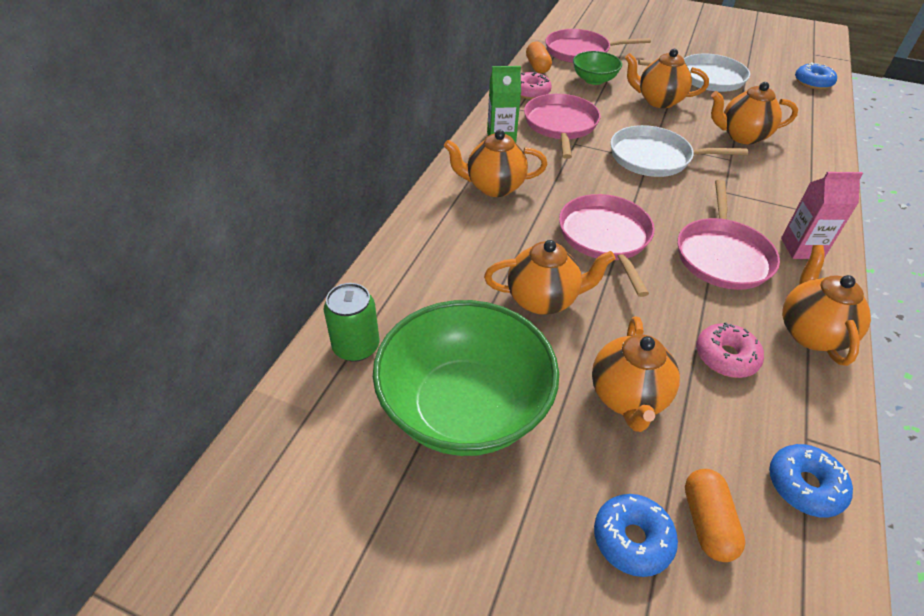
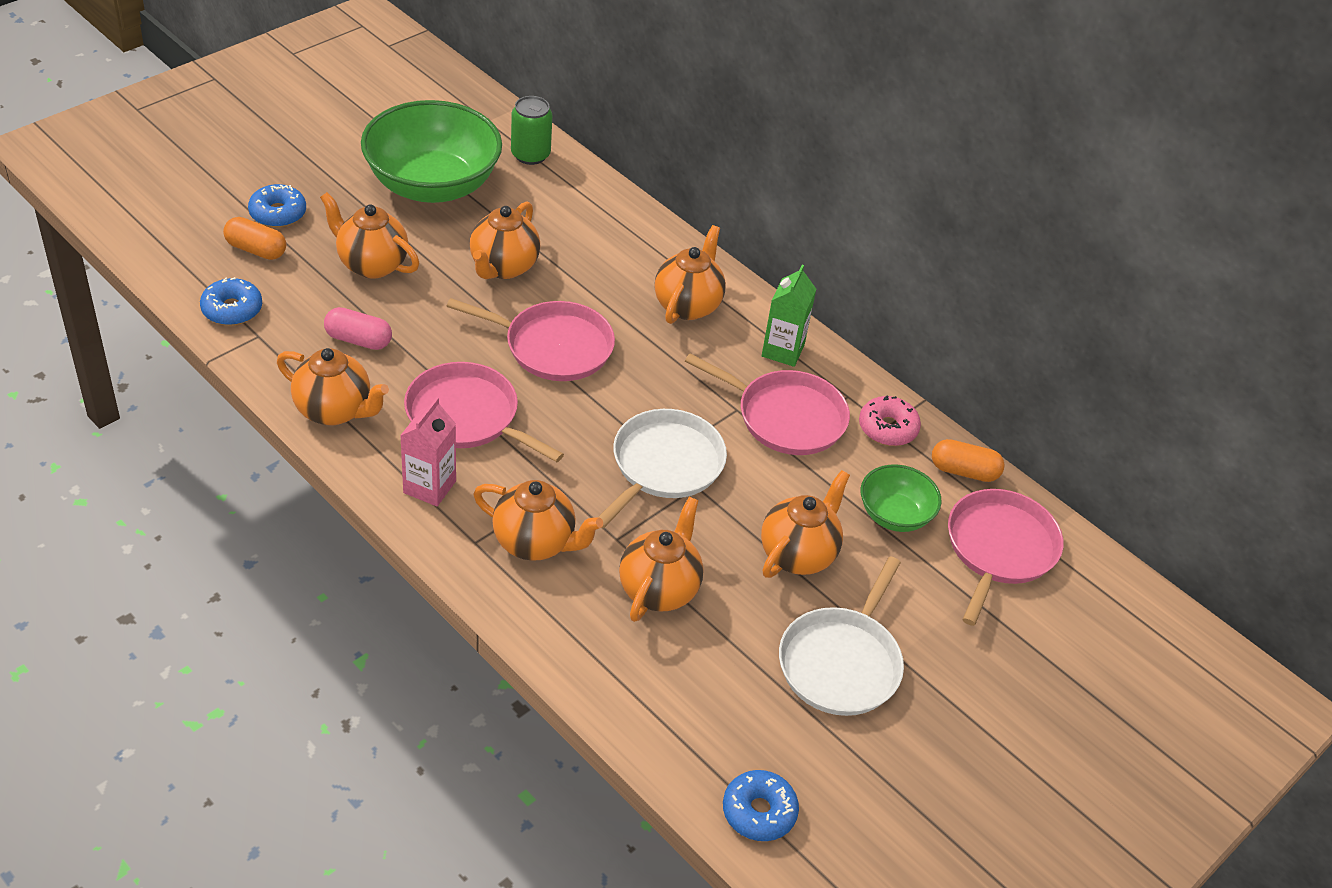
camera: 110 degrees right, 0 degrees up
pink donut [696,322,764,378] -> pink capsule [324,307,392,350]
none -> orange teapot [473,480,603,561]

